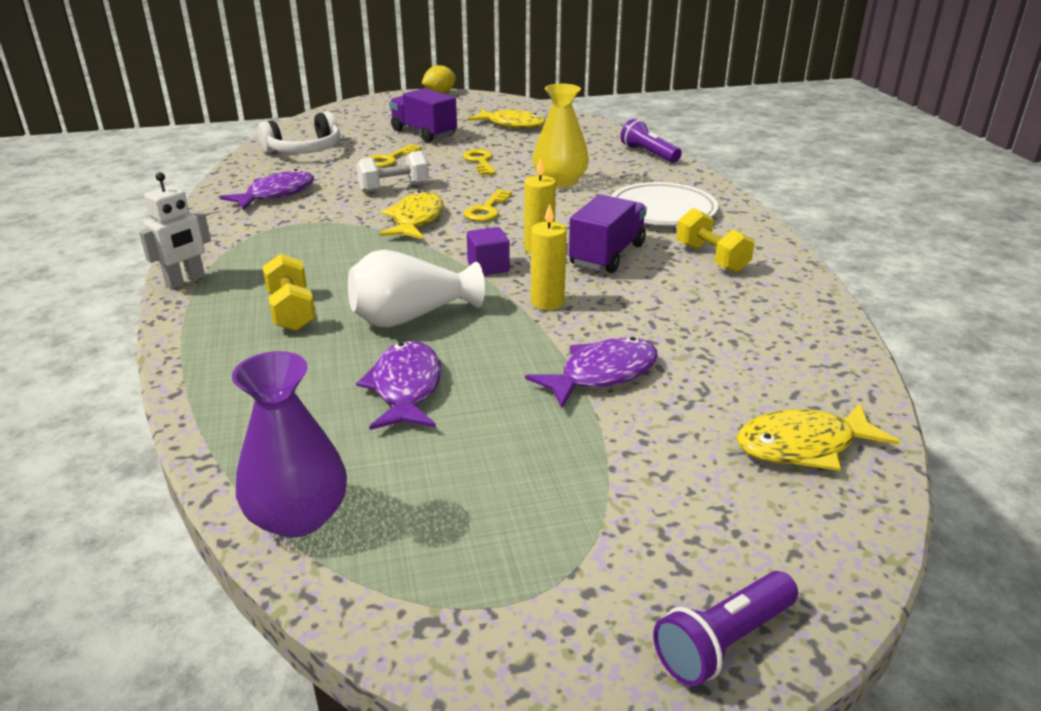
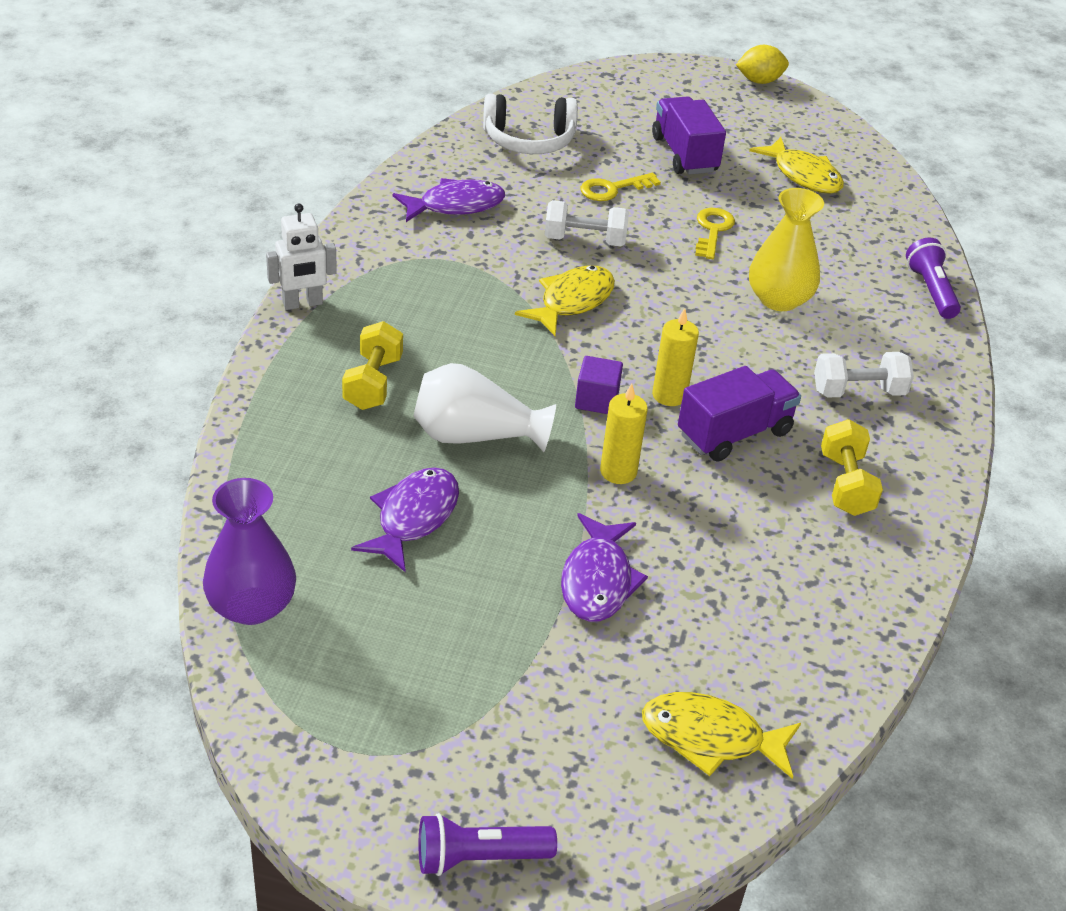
camera: 25 degrees right, 10 degrees up
yellow key [464,189,512,221] -> none
purple fish [525,337,658,408] -> purple fish turned 105 degrees clockwise [561,513,648,622]
white plate [611,182,718,226] -> white dumbbell [814,352,914,398]

